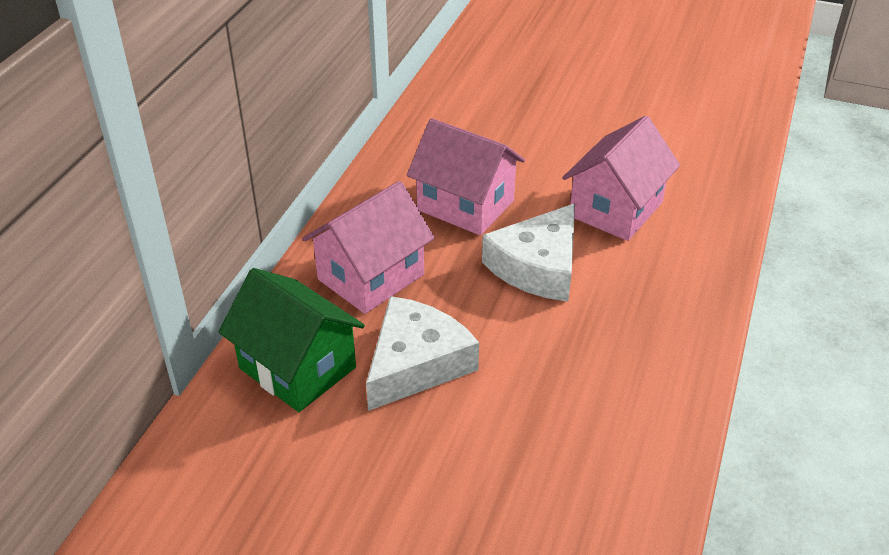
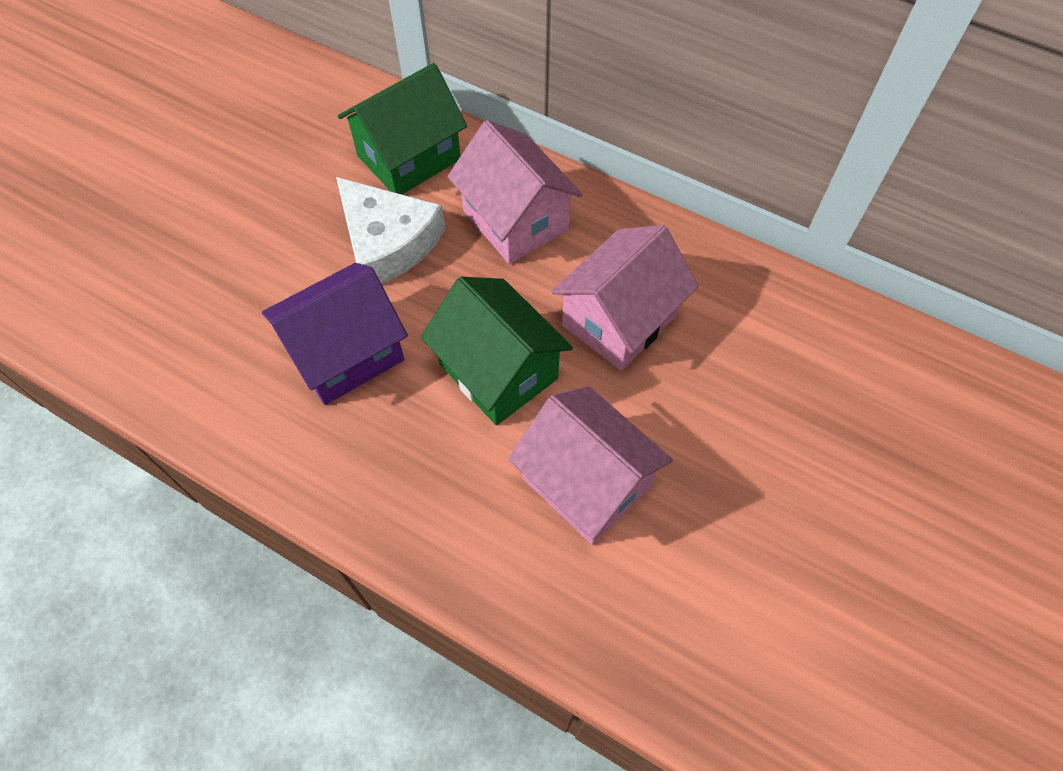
camera: 100 degrees right, 20 degrees up
white cheese [482,203,575,301] -> green house [421,277,573,425]
none -> purple house [262,263,408,405]

